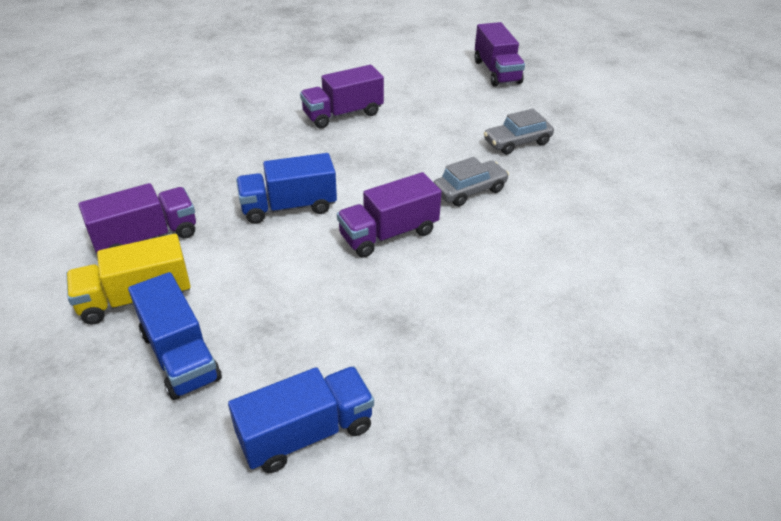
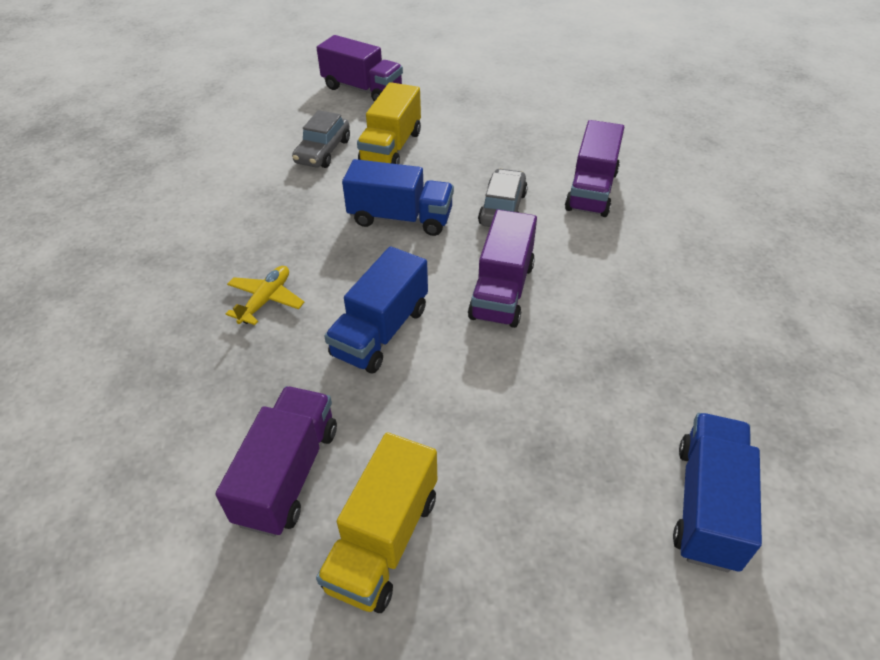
camera: 45 degrees left, 5 degrees up
blue truck [128,272,222,400] -> blue truck moved to [342,159,454,236]
purple truck [300,65,384,129] -> purple truck moved to [565,120,624,217]
grey car [484,109,554,155] -> grey car moved to [292,110,350,168]
none -> yellow plane [226,266,304,325]
none -> yellow truck [357,82,421,164]

